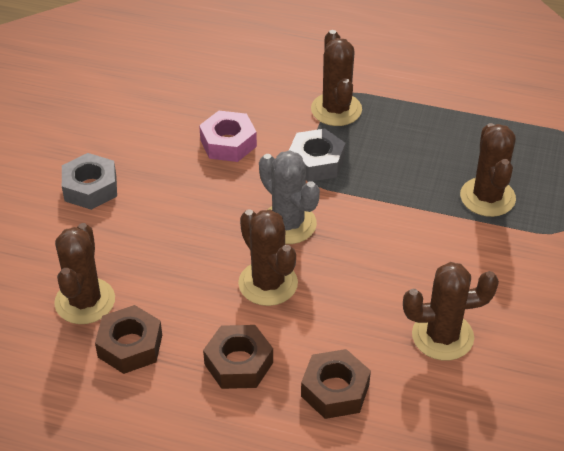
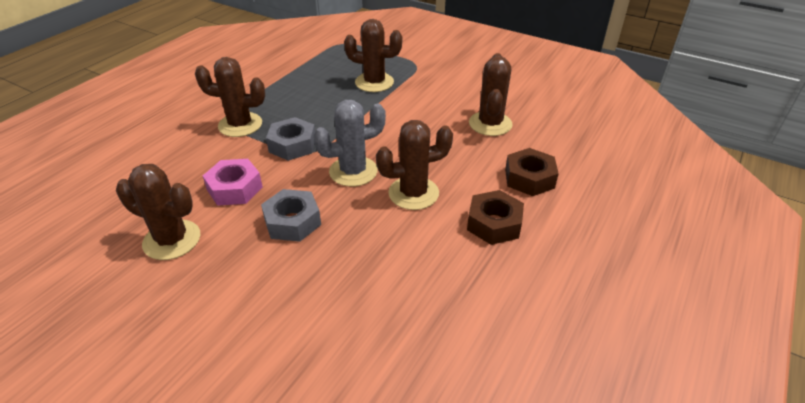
camera: 75 degrees left, 5 degrees down
brown cactus [54,223,115,324] -> brown cactus moved to [116,164,200,260]
grey nut [62,153,117,210] -> grey nut moved to [261,189,321,242]
brown nut [95,305,162,374] -> none

